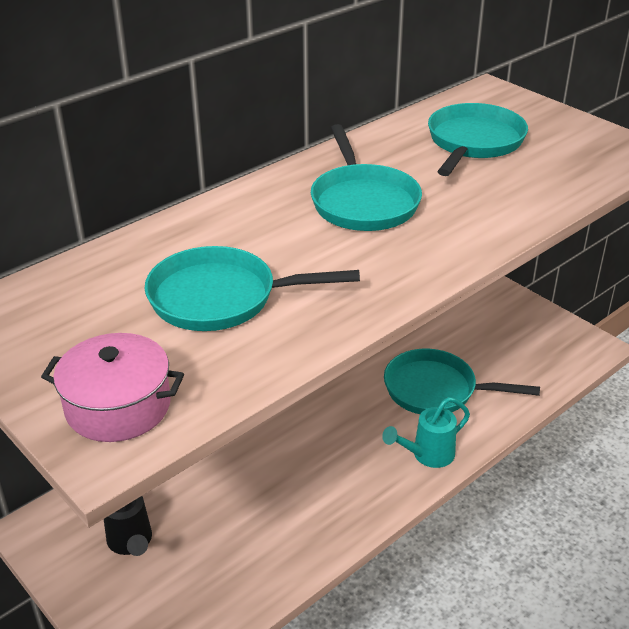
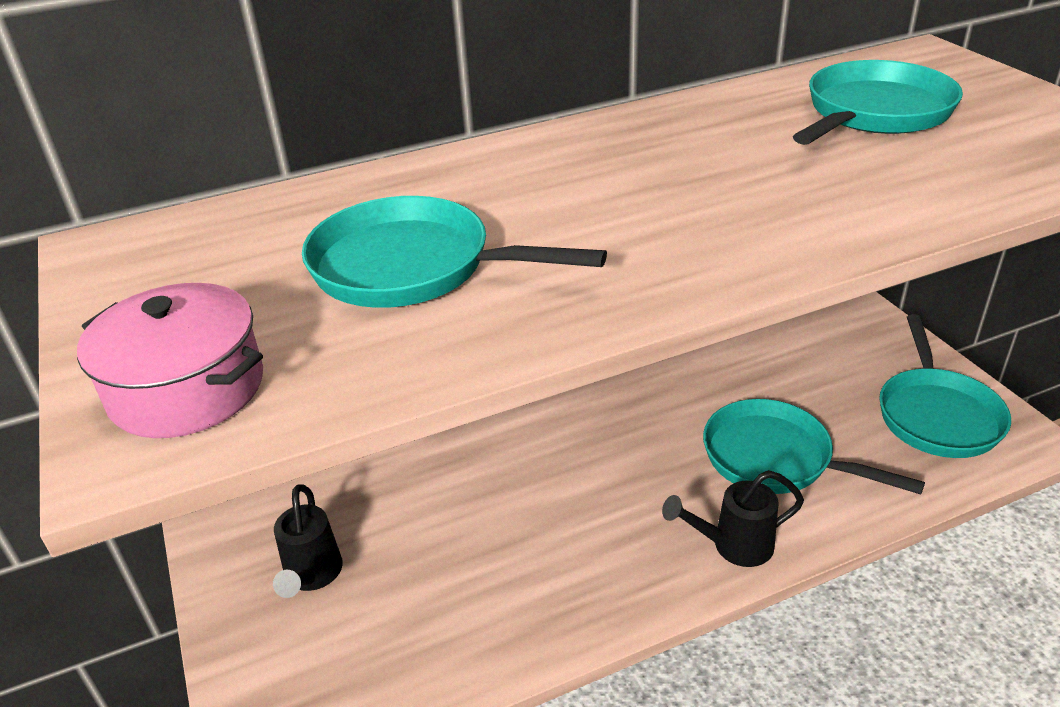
camera: 20 degrees right, 0 degrees up
turquoise pan [311,124,422,231] -> turquoise pan moved to [879,314,1011,458]
turquoise watering can [382,397,470,468] -> black watering can [662,470,804,567]

